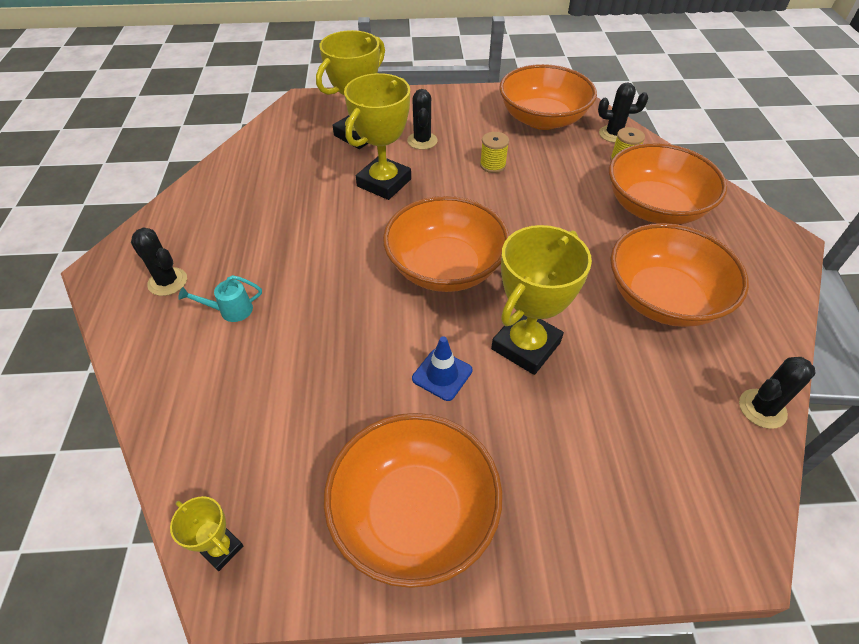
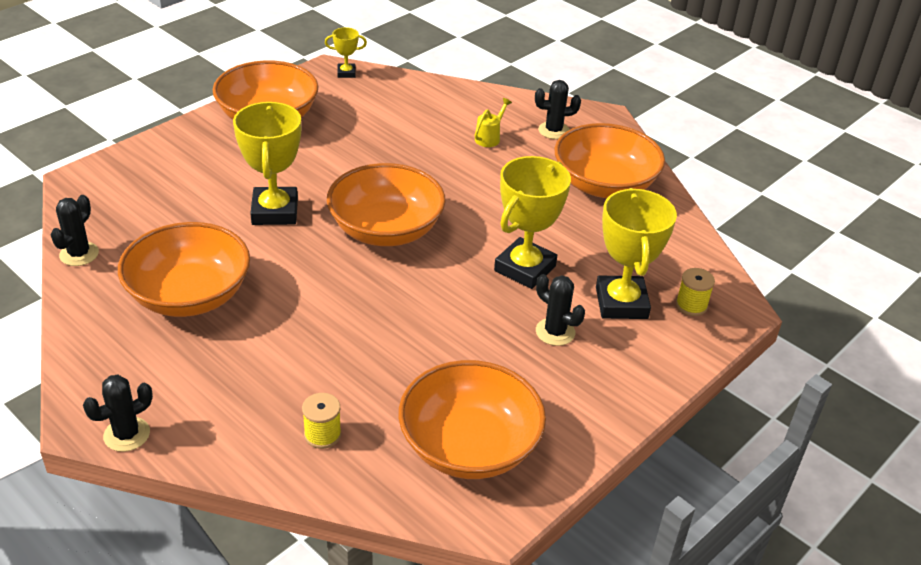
camera: 135 degrees right, 10 degrees down
turquoise watering can [178,275,262,322] -> yellow watering can [475,98,512,147]
yellow trophy [344,73,411,200] -> yellow trophy turned 45 degrees clockwise [494,156,571,289]
blue traffic cone [412,336,472,401] -> none
yellow spool [480,132,509,173] -> yellow spool moved to [676,268,715,316]
black cactus [598,83,648,143] -> black cactus moved to [83,375,153,452]
orange bowl [609,143,727,225] -> orange bowl moved to [554,123,665,198]

